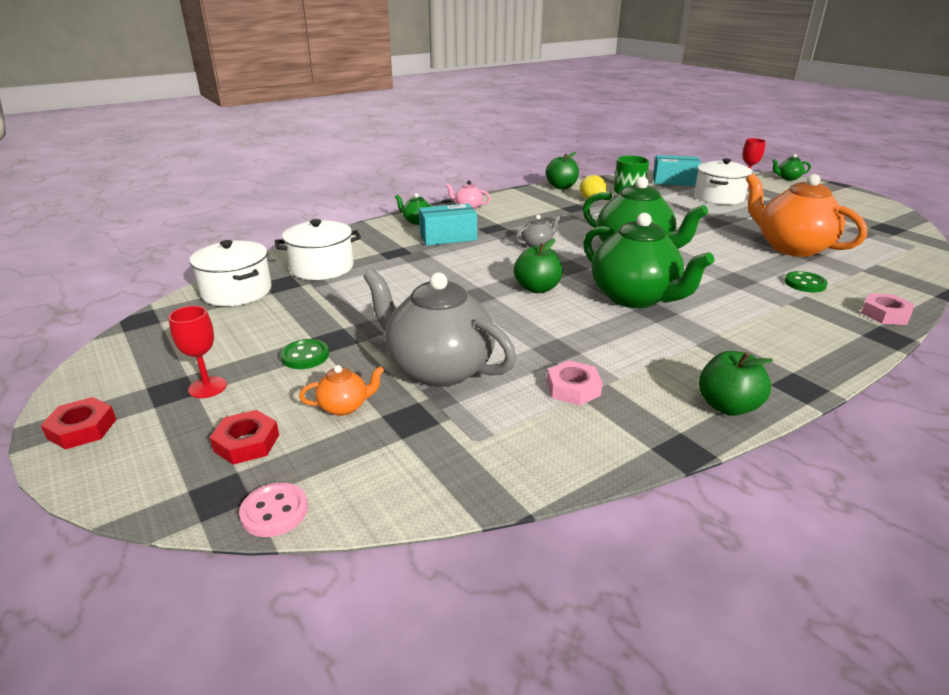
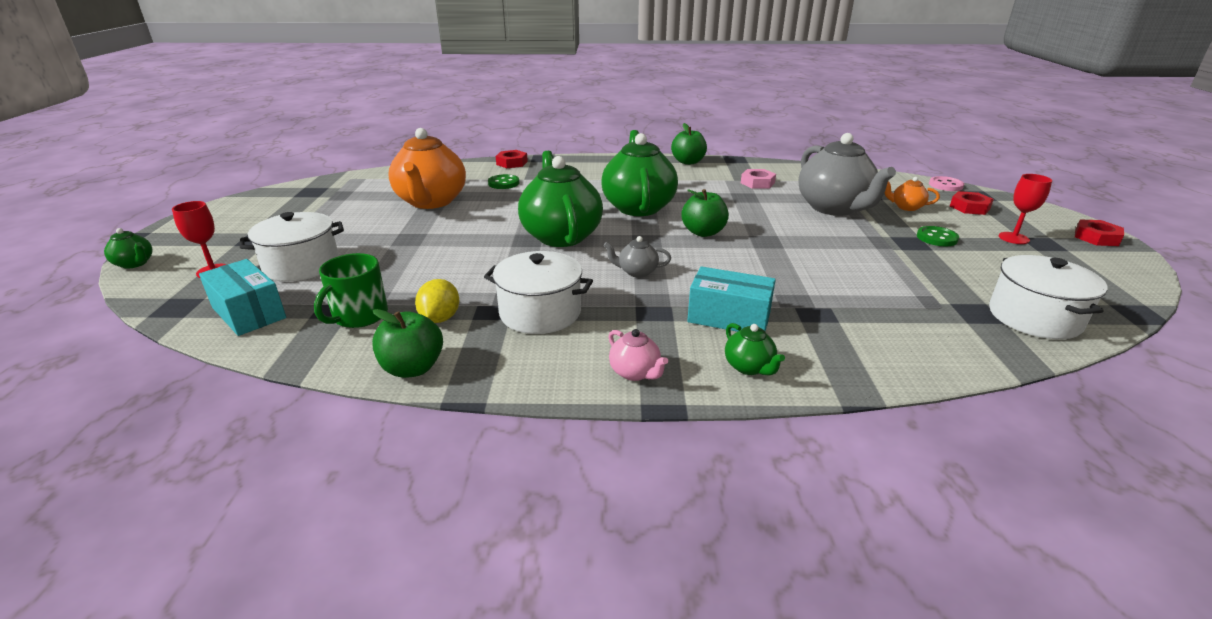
camera: 145 degrees left, 0 degrees up
white pot [275,219,361,280] -> white pot moved to [484,251,593,334]
pink nut [861,293,915,325] -> red nut [496,150,528,168]

